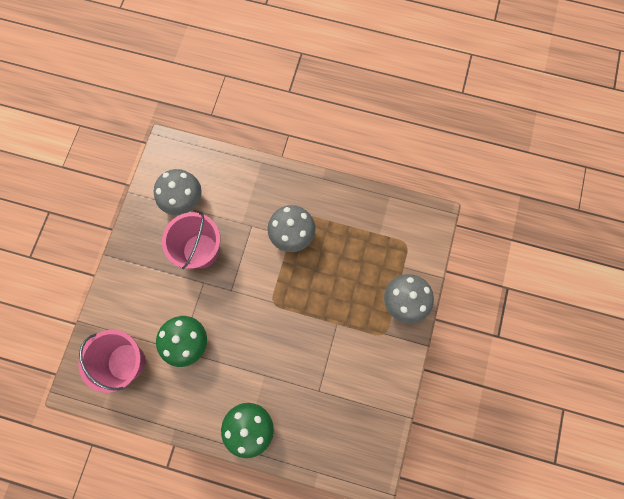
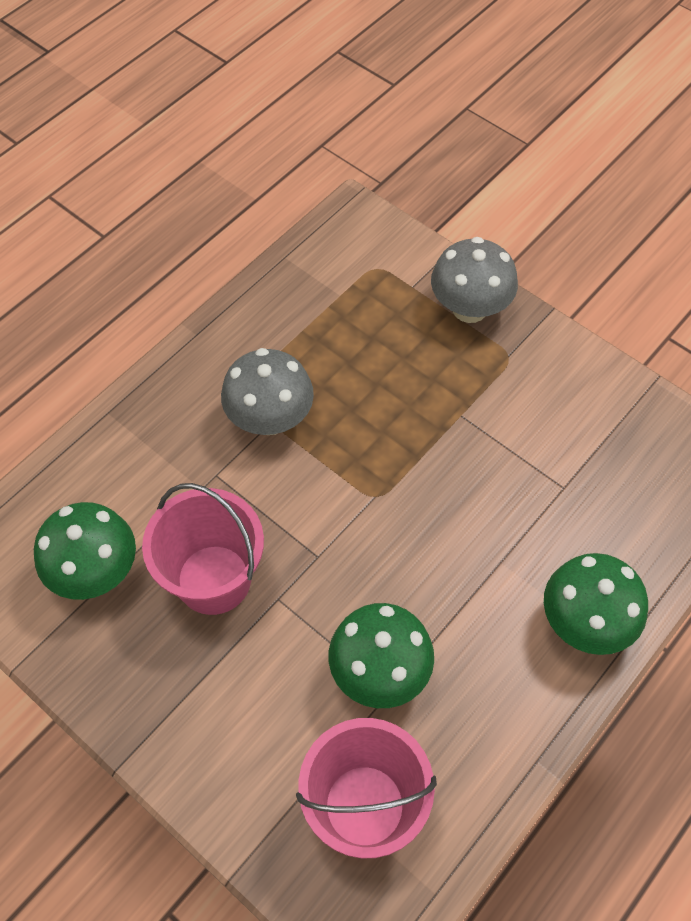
camera: 65 degrees left, 15 degrees down
grey mushroom [154,169,202,215] -> green mushroom [34,502,136,600]

